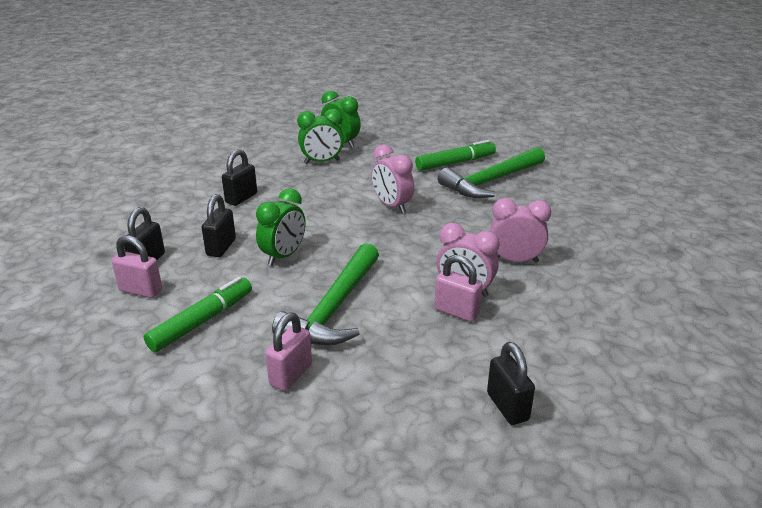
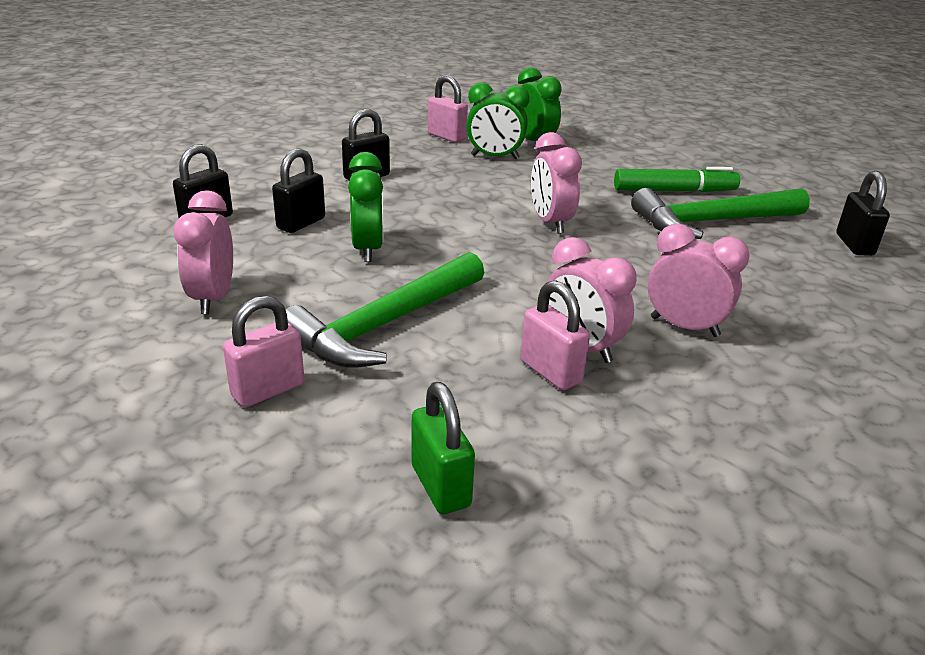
camera: 20 degrees right, 0 degrees up
pink padlock [112,235,162,298] -> pink padlock moved to [428,75,468,143]
green marker [144,277,252,352] -> pink clock [173,190,233,314]
green clock [256,188,306,266] -> green clock turned 60 degrees counterclockwise [348,152,383,262]
black padlock [487,342,535,425] -> black padlock moved to [836,171,890,256]
none -> green padlock [412,382,475,514]

